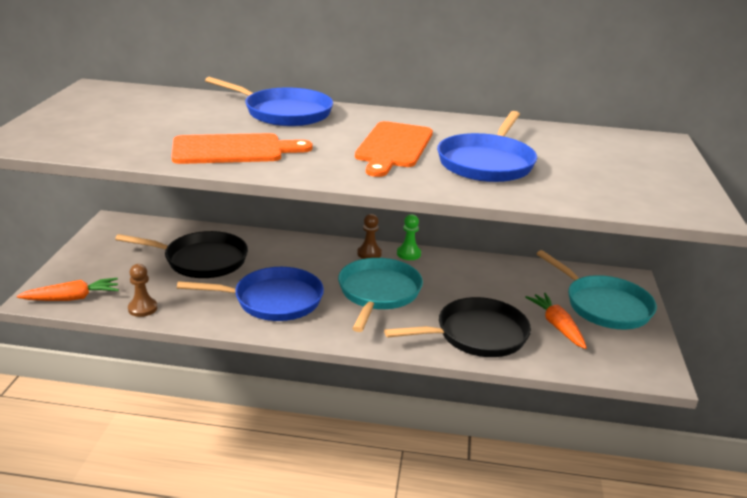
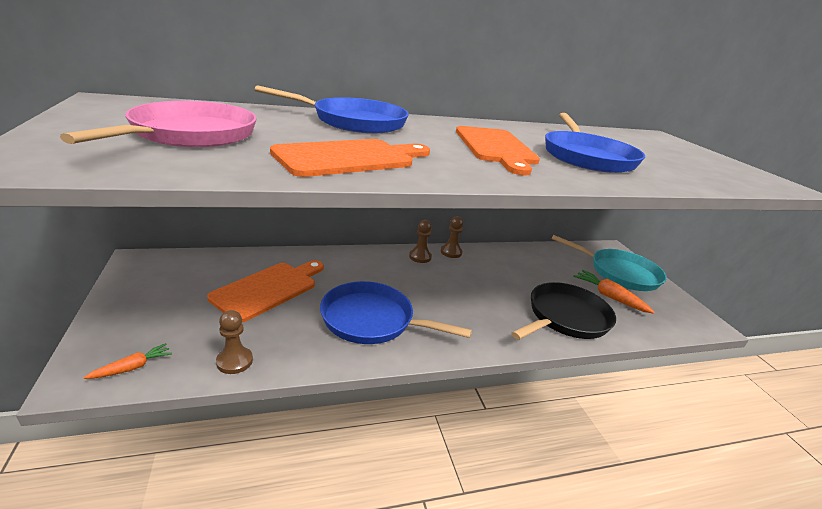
camera: 25 degrees left, 0 degrees up
orange carrot [17,278,119,301] -> orange carrot [83,343,172,379], size x0.61
black pan [115,231,248,278] -> orange cutting board [207,260,324,322]
blue pan [177,267,324,321] -> blue pan turned 135 degrees counterclockwise [320,281,472,344]
turquoise pan [338,258,423,332] -> none
green pawn [397,214,421,260] -> brown pawn [441,216,464,258]
none -> pink pan [60,101,257,147]

